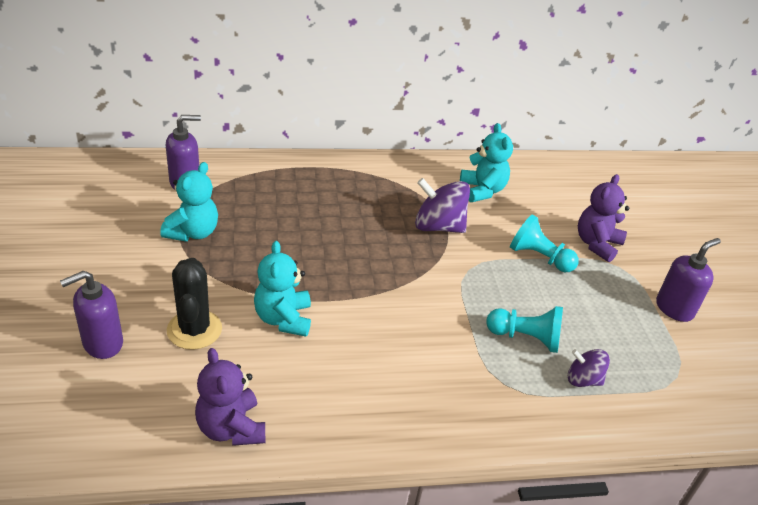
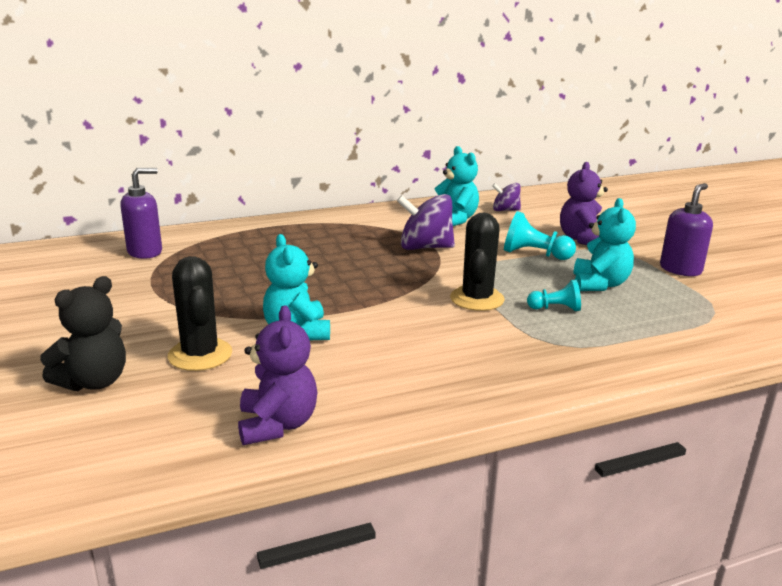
camera: 10 degrees left, 15 degrees down
purple soap dispenser [60,271,123,359] -> black teddy bear [40,276,126,391]
turquoise teddy bear [160,162,218,241] -> turquoise teddy bear moved to [573,198,636,291]
purple teddy bear [195,348,265,446] -> purple teddy bear turned 150 degrees counterclockwise [238,305,317,445]
turquoise pawn [486,306,563,353] -> turquoise pawn [527,280,581,311], size x0.65
purple spinning top [568,349,610,387] -> purple spinning top moved to [492,183,521,211]
none -> black cactus [450,212,505,311]

